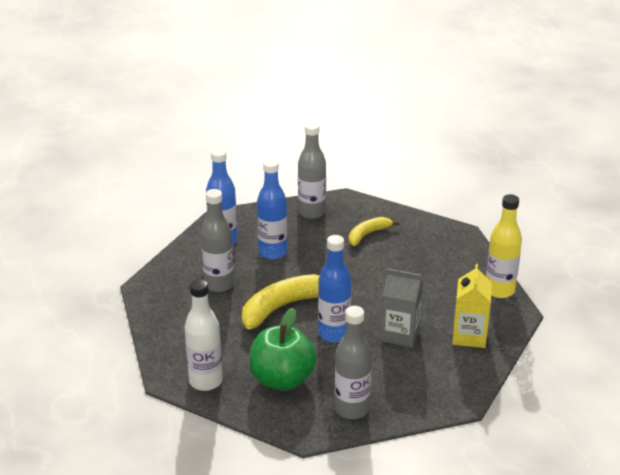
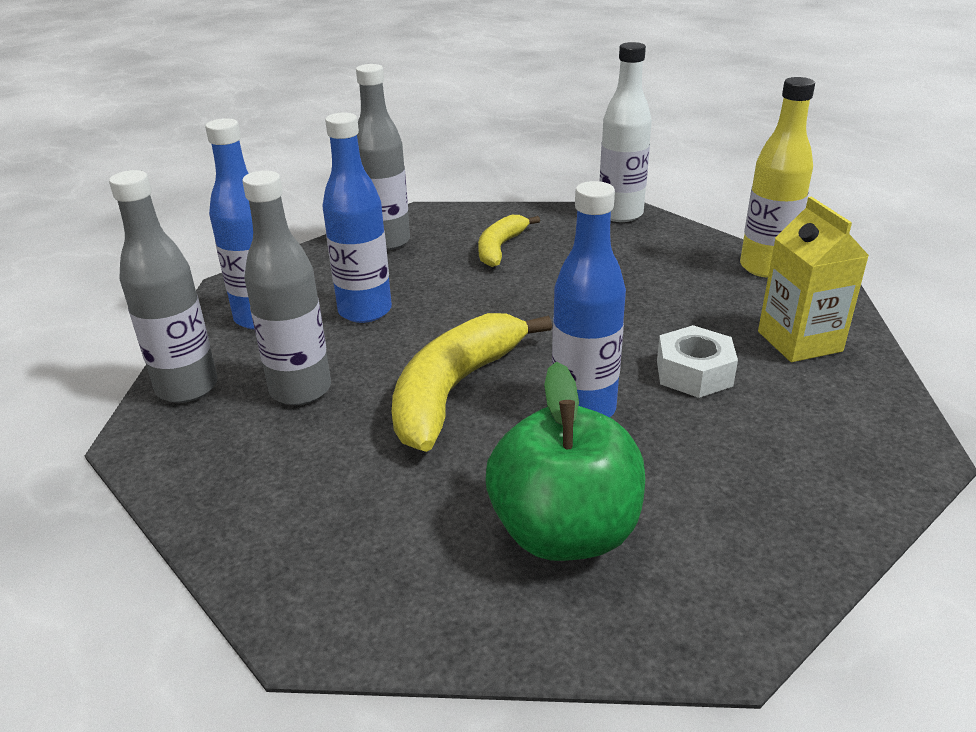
camera: 25 degrees left, 0 degrees up
white bottle [184,279,223,391] -> white bottle moved to [600,42,652,222]
grey bottle [335,306,372,419] -> grey bottle moved to [109,170,218,403]
grey carton [381,269,423,347] -> white nut [657,325,738,398]

